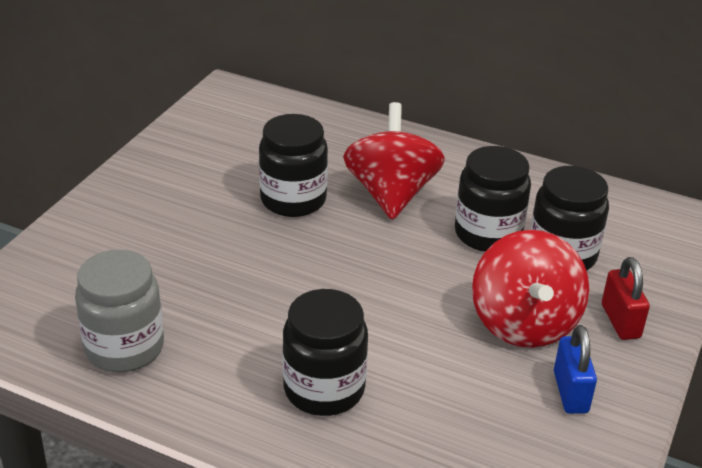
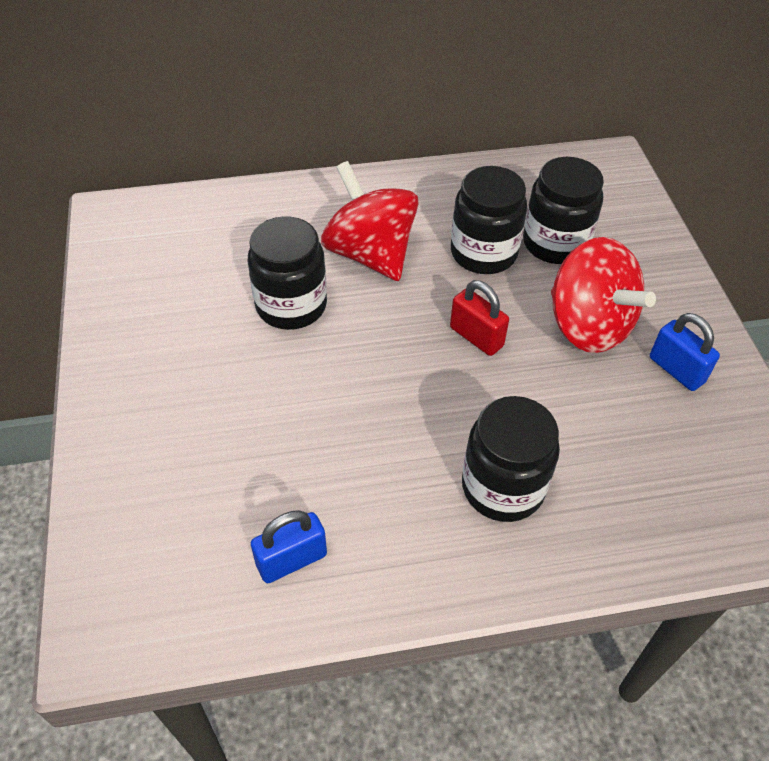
camera: 35 degrees left, 15 degrees up
grey jar [75,250,164,372] -> blue padlock [251,510,327,583]
red padlock [602,257,650,340] -> red padlock moved to [450,280,509,356]

